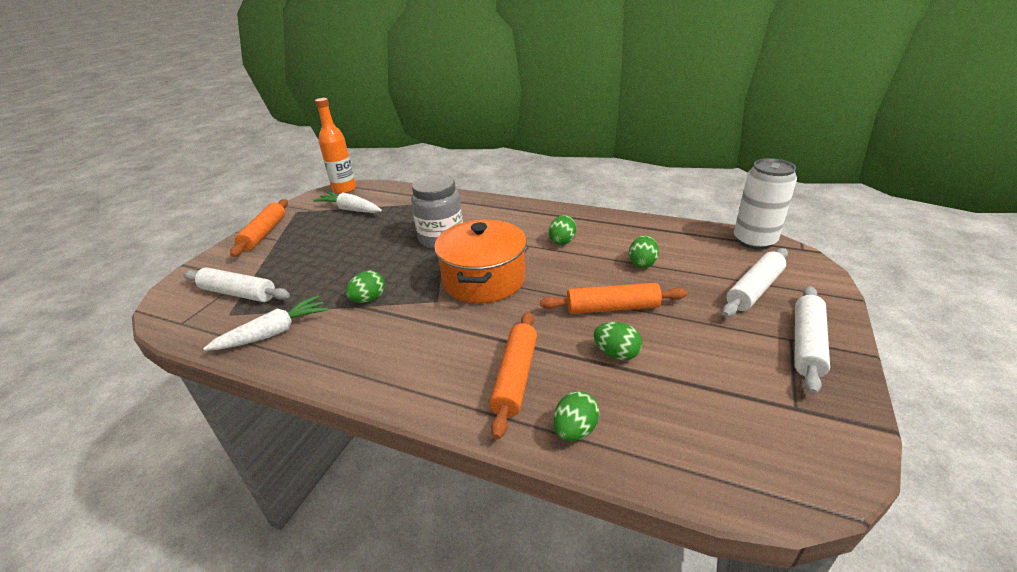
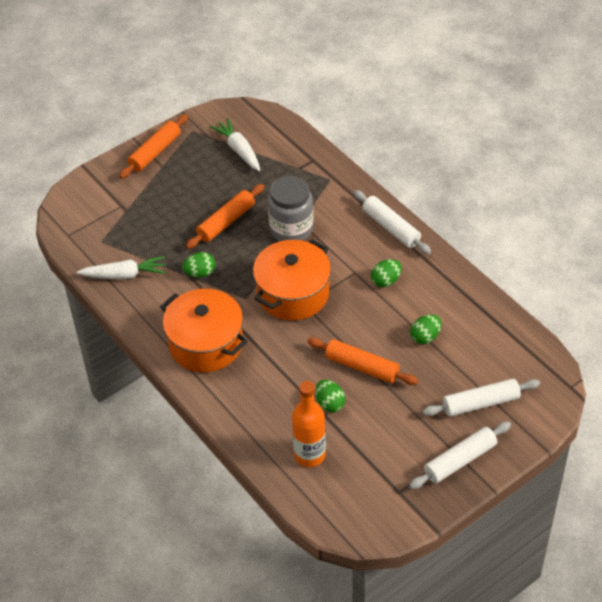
camera: 30 degrees right, 15 degrees up
white rolling pin [183,267,290,302] -> white rolling pin moved to [353,190,431,254]
orange bottle [315,98,356,194] -> orange bottle moved to [292,381,326,467]
orange rolling pin [489,312,537,439] -> orange rolling pin moved to [186,184,264,249]
green egg [553,391,600,441] -> none
white can [734,158,797,250] -> none
none -> orange pot [160,289,248,372]

